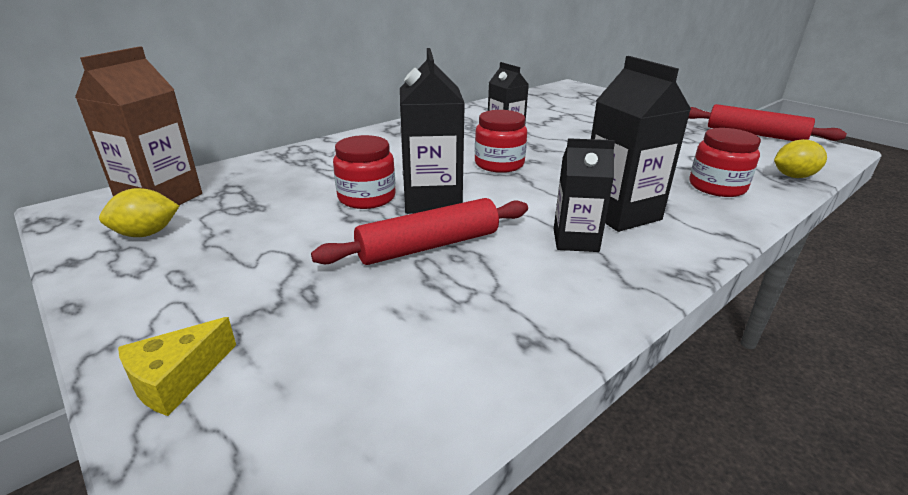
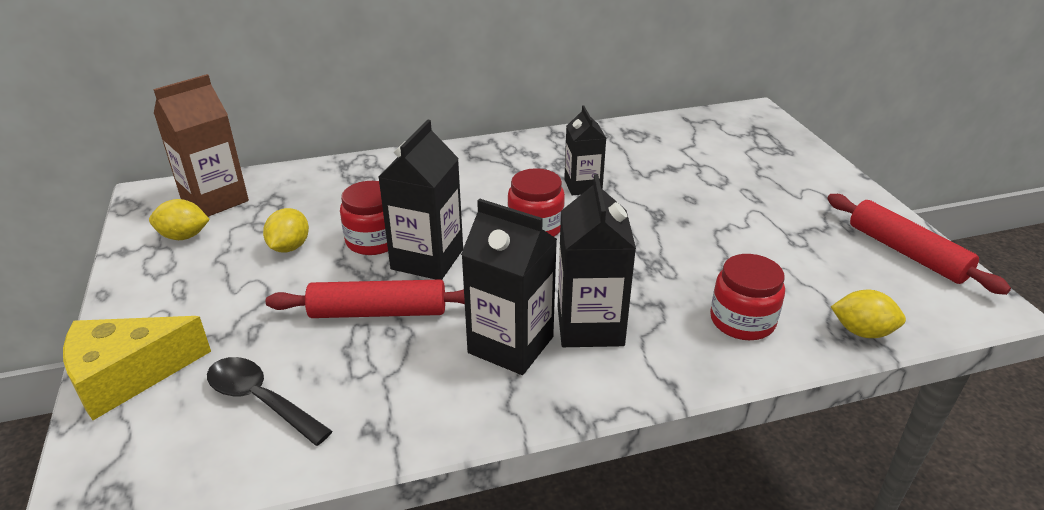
camera: 25 degrees right, 5 degrees up
yellow cheese [118,317,236,416] -> yellow cheese [63,316,211,420], size x1.71
black carton [554,138,615,252] -> black carton [461,199,557,375], size x1.53
none -> black spoon [207,357,332,446]
none -> yellow lemon [263,208,309,252]

